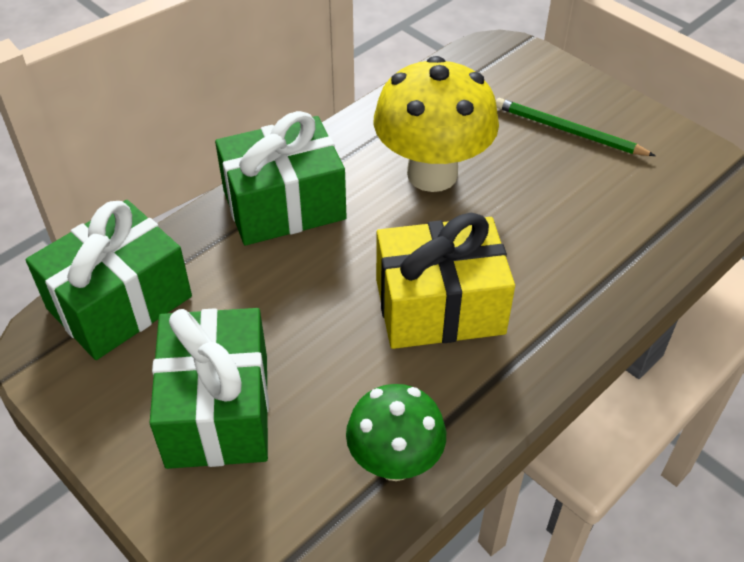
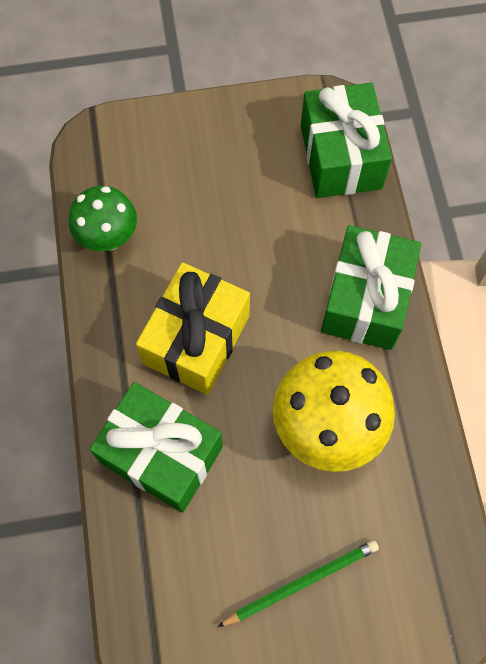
camera: 125 degrees right, 20 degrees up
green gift [150,308,269,469] -> green gift moved to [89,382,223,513]

